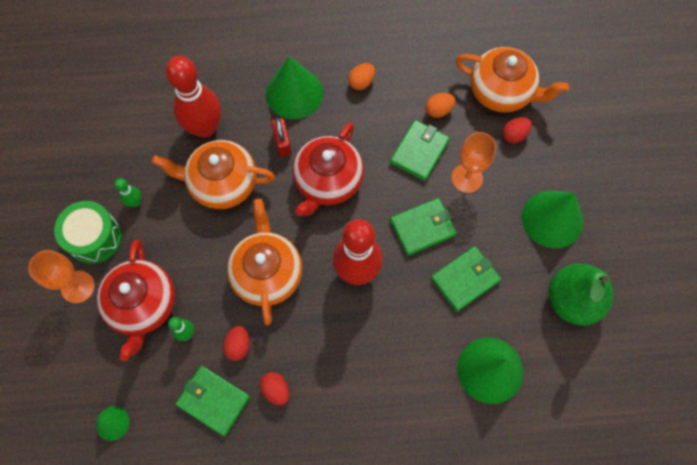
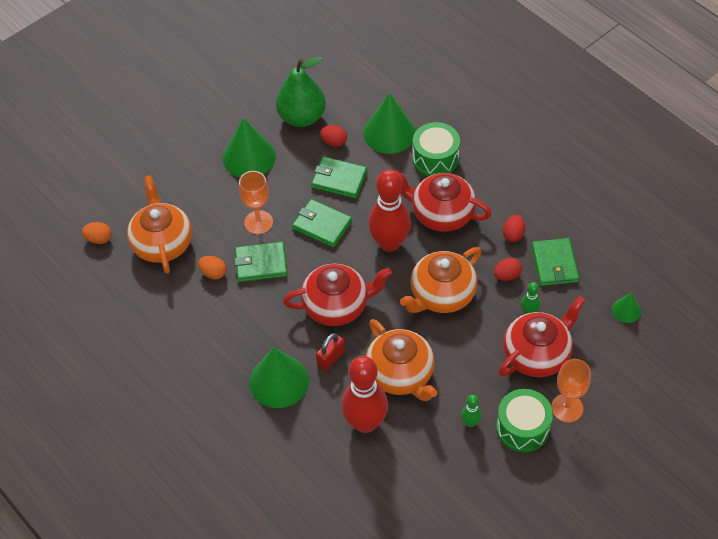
camera: 125 degrees left, 15 degrees down
orange egg [348,63,375,90] -> orange egg moved to [82,222,111,244]
red egg [502,117,532,144] -> red egg moved to [320,125,347,147]
none -> red teapot [394,170,492,232]
none -> green drum [413,122,460,176]

